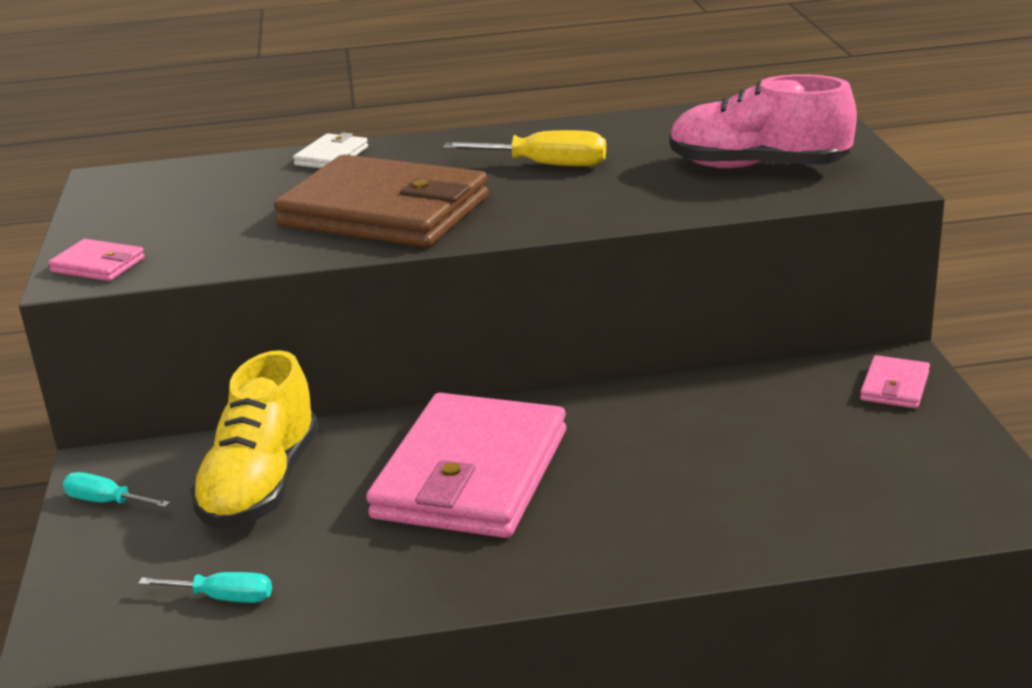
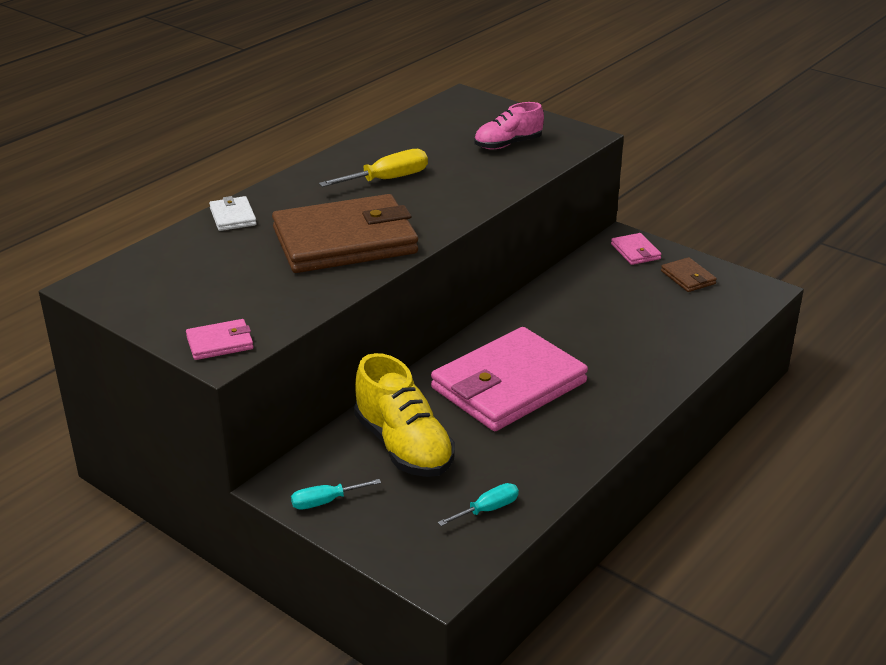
camera: 45 degrees left, 5 degrees up
pink wallet [366,393,566,538] -> pink wallet turned 75 degrees clockwise [431,327,588,431]
pink shoe [670,74,857,168] -> pink shoe [474,102,544,150], size x0.64
none -> brown wallet [661,257,717,292]

